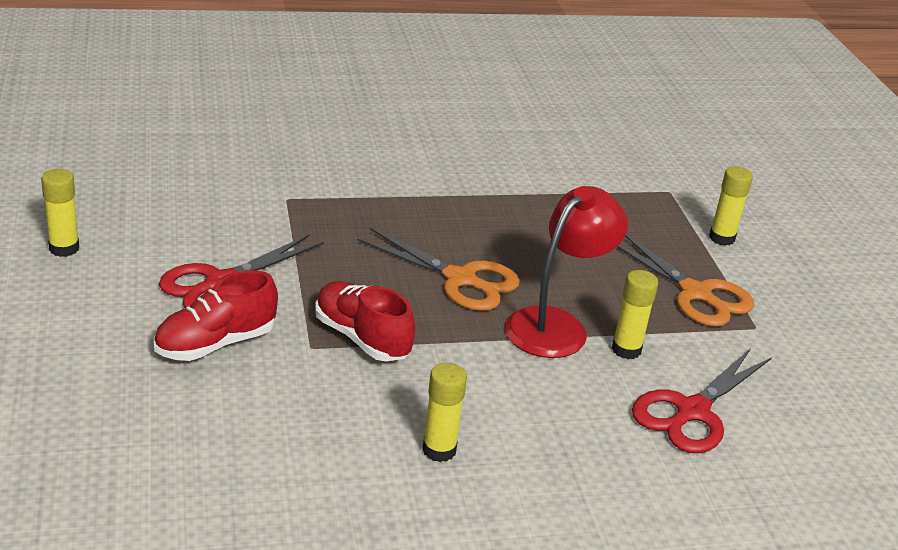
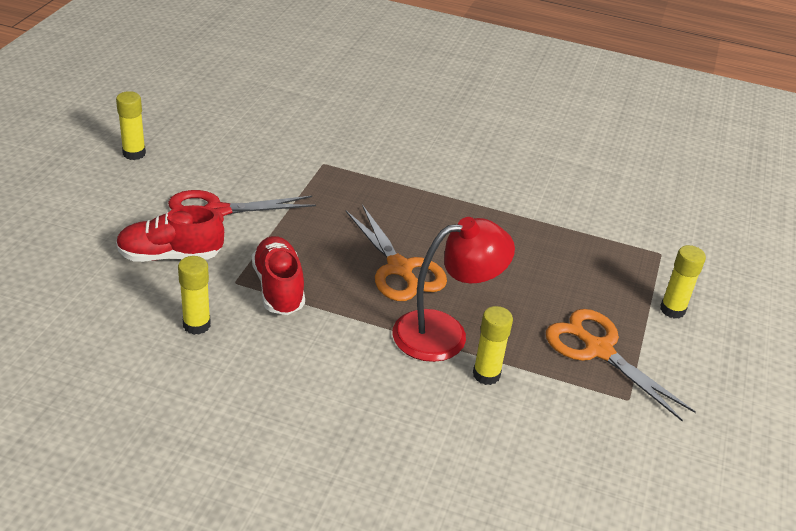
camera: 30 degrees right, 5 degrees up
yellow glue stick [422,363,467,462] -> yellow glue stick moved to [178,256,211,335]
orange scissors [617,235,755,327] -> orange scissors turned 150 degrees clockwise [546,309,696,421]
red scissors [632,348,772,453] -> none

